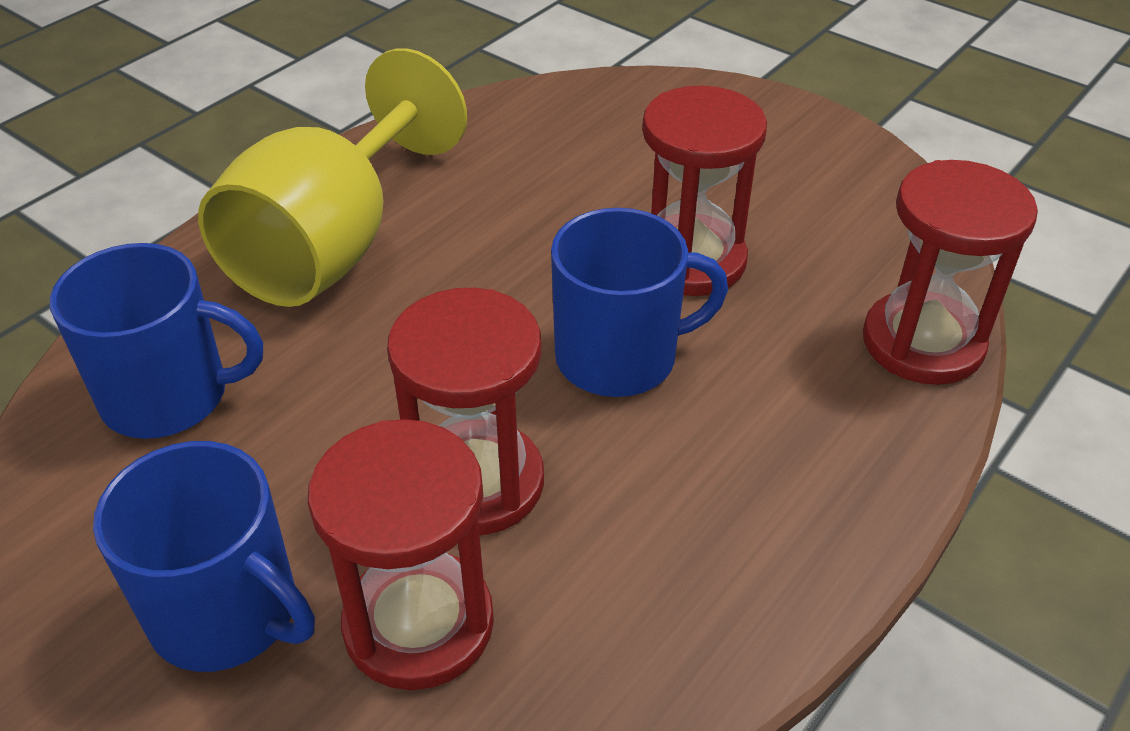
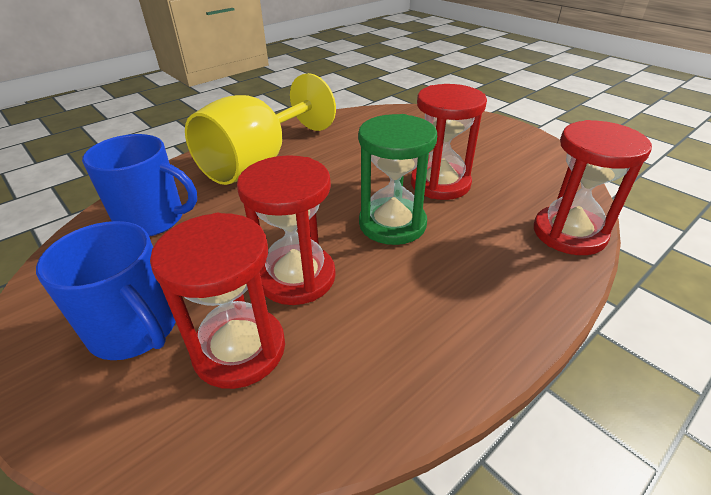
camera: 10 degrees right, 5 degrees down
blue mug [551,208,728,397] -> green hourglass [358,114,437,245]

